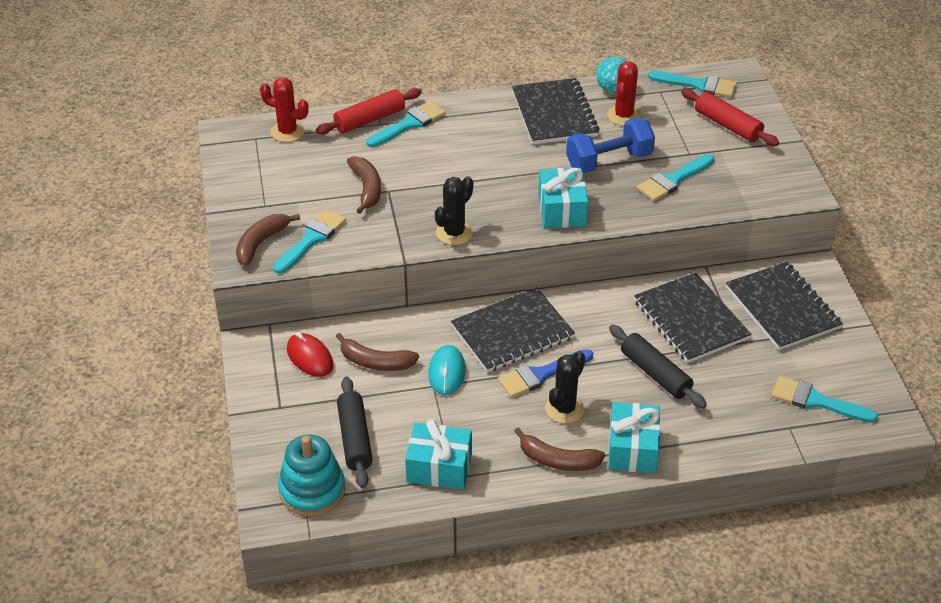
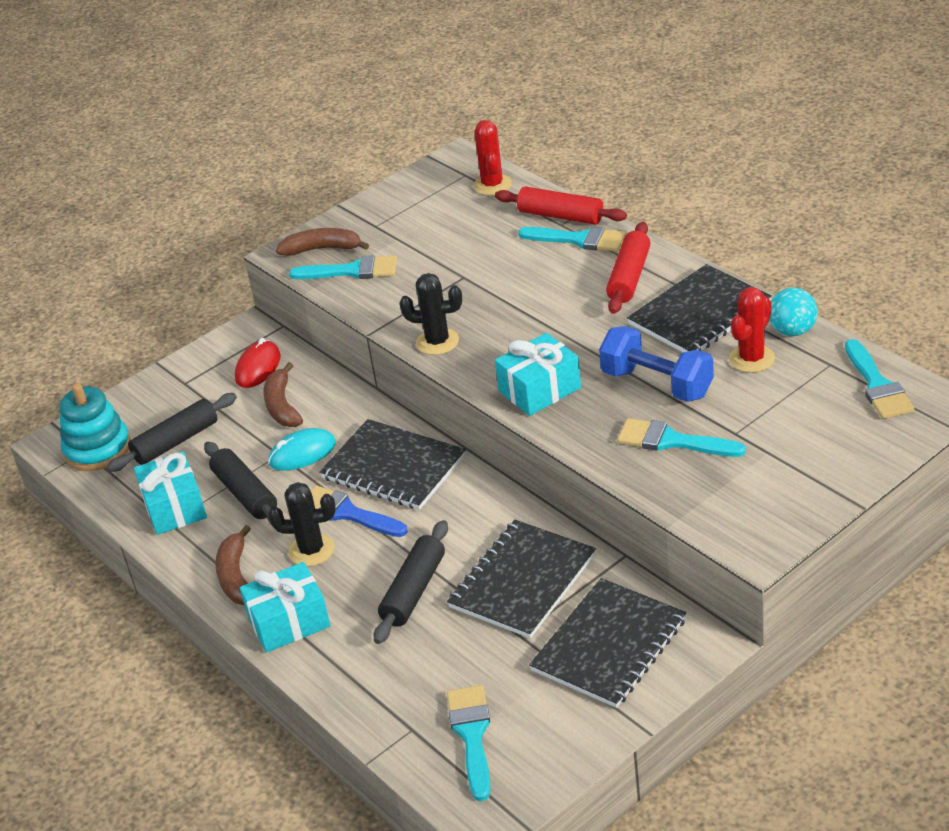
camera: 65 degrees right, 5 degrees down
brown banana [347,156,381,214] -> none
red cactus [607,62,641,126] -> red cactus turned 45 degrees counterclockwise [729,287,775,373]
red rolling pin [681,88,779,146] -> red rolling pin moved to [606,222,650,314]
none -> black rolling pin [204,442,277,524]

